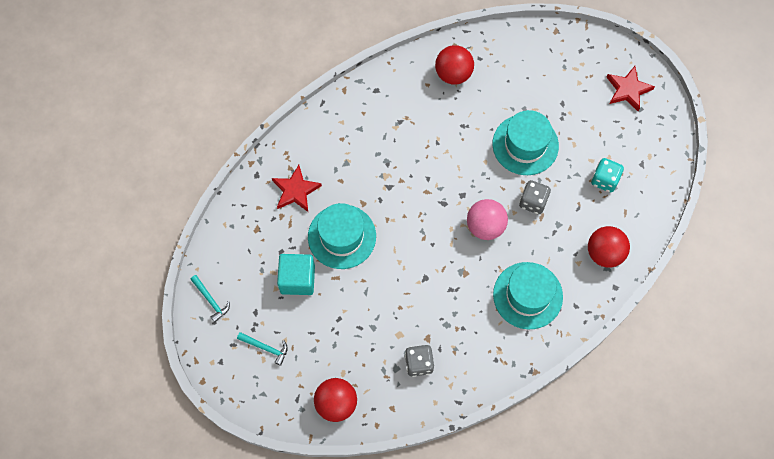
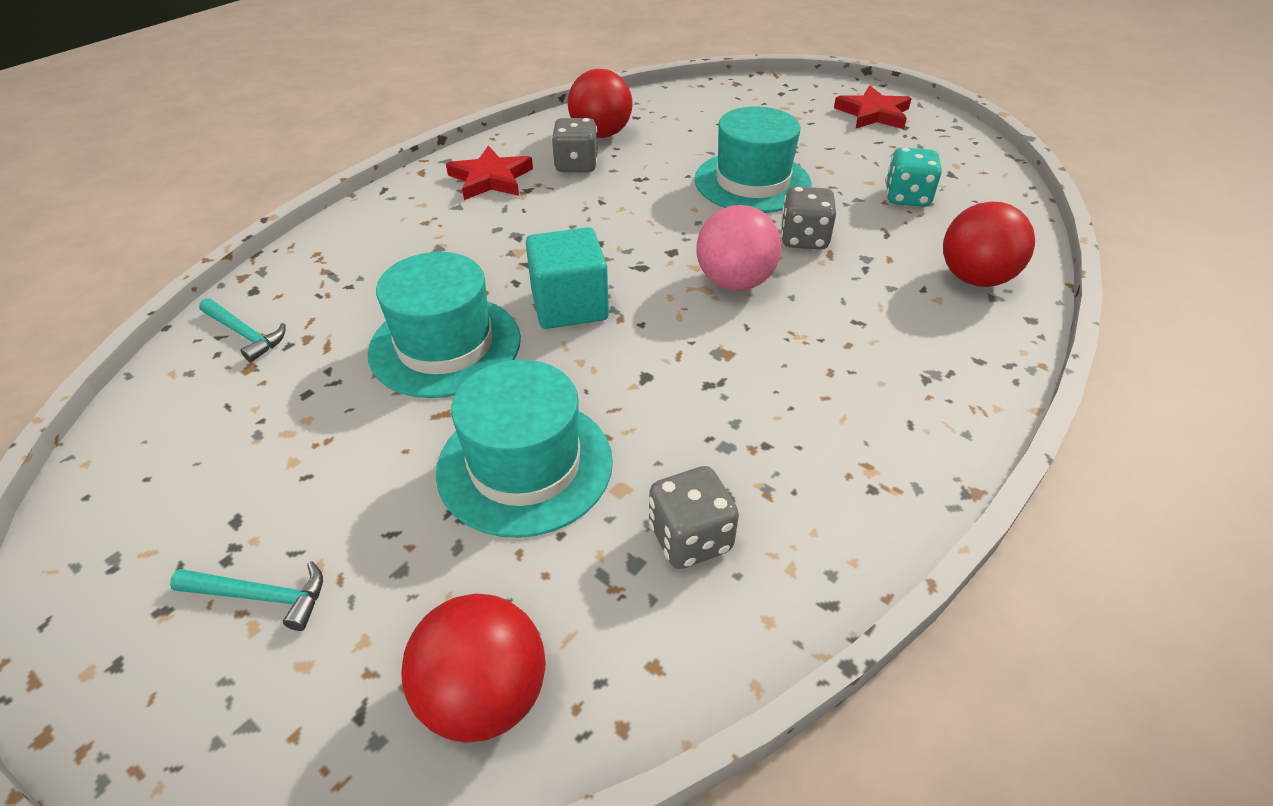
camera: 15 degrees left, 25 degrees down
turquoise hammer [190,275,230,322] -> turquoise hammer moved to [199,298,285,362]
red star [272,165,322,212] -> red star moved to [446,146,533,200]
turquoise cube [277,254,315,295] -> turquoise cube moved to [526,227,609,329]
turquoise hat [493,262,563,330] -> turquoise hat moved to [436,359,613,538]
none -> grey dice [551,118,598,172]

